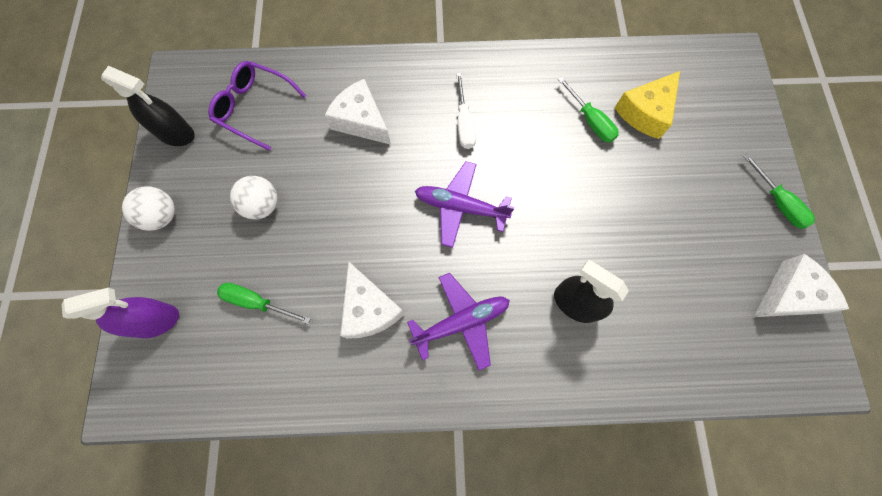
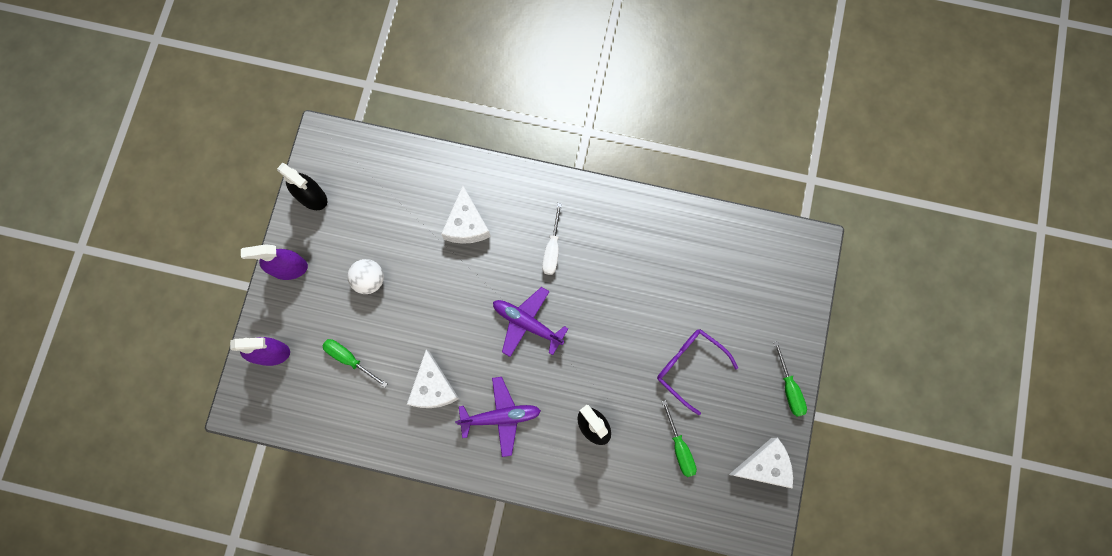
camera: 15 degrees right, 5 degrees up
white ball [122,186,175,231] -> purple spray bottle [241,244,308,280]
purple glasses [208,61,306,151] -> purple glasses moved to [657,329,738,415]
white cheese [325,79,391,145] -> white cheese turned 150 degrees counterclockwise [441,186,491,244]
green screwdriver [558,77,619,143] -> green screwdriver moved to [662,400,697,477]
yellow cheese [615,71,680,139] -> none

